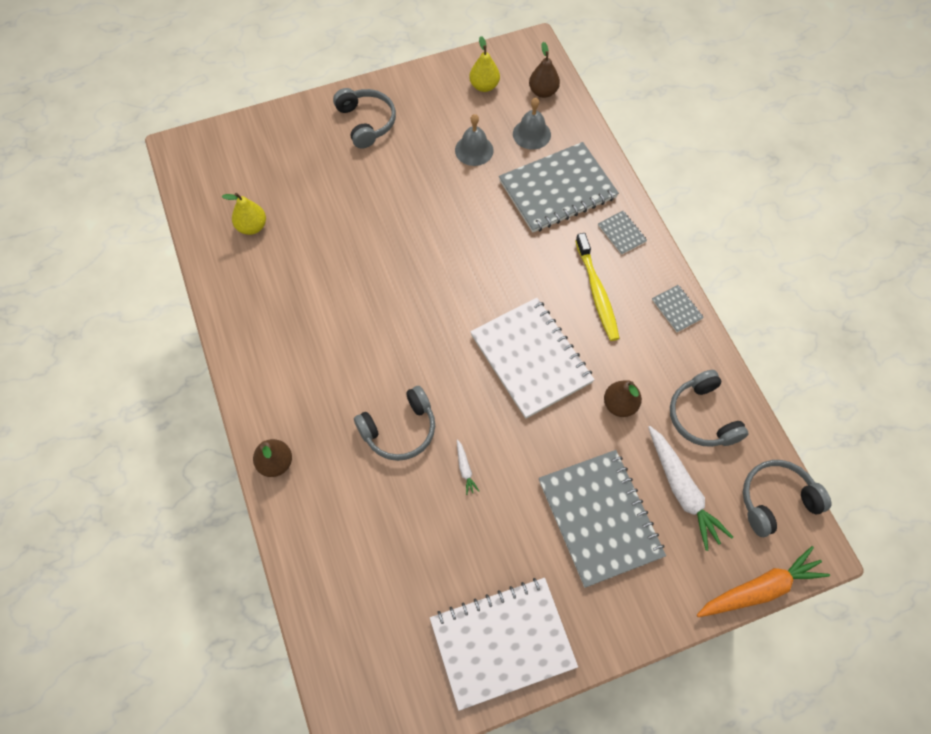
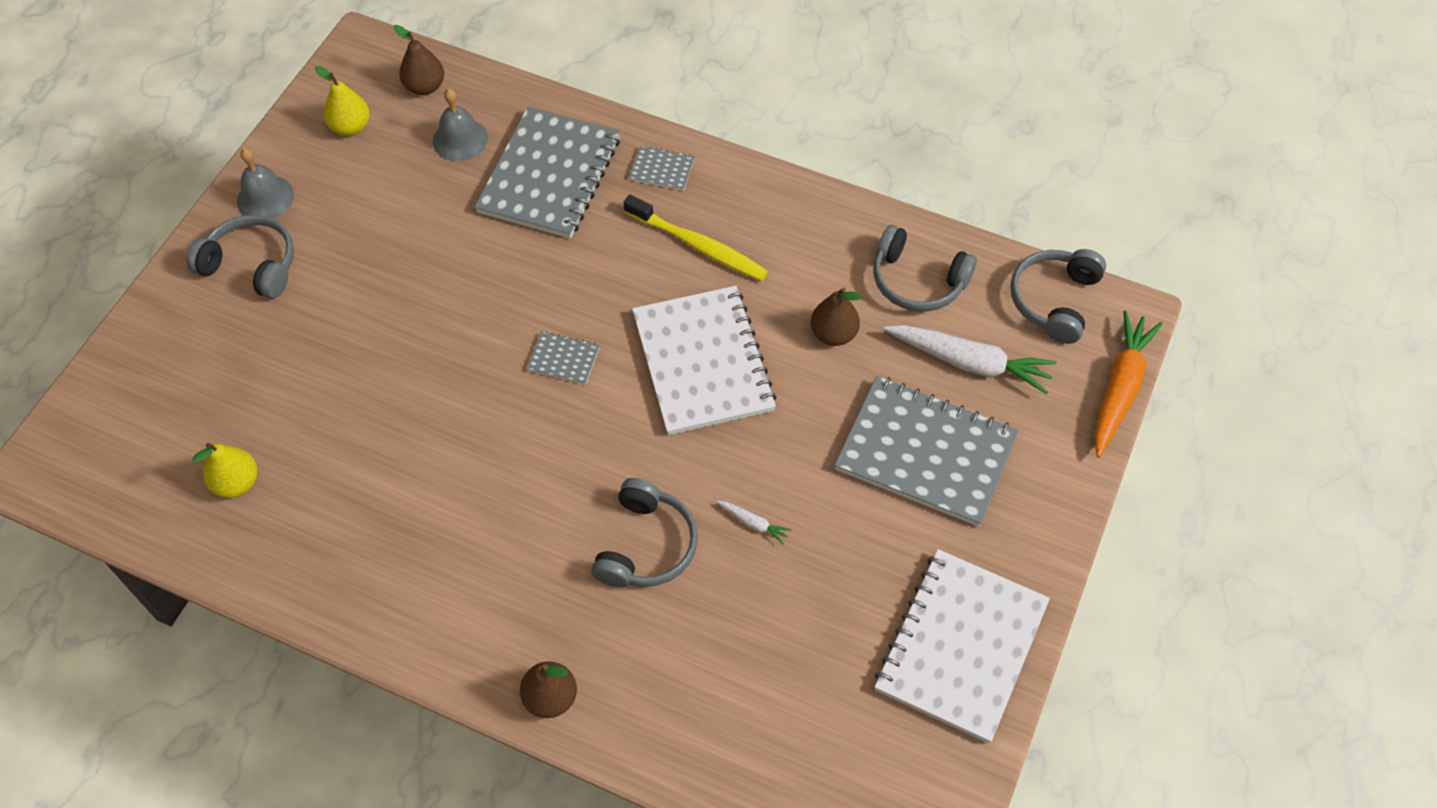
camera: 45 degrees left, 5 degrees down
grey bell [455,114,494,166] -> grey bell moved to [237,148,294,219]
white notebook [470,298,595,419] -> white notebook turned 60 degrees clockwise [632,286,777,435]
grey notebook [652,285,704,332] -> grey notebook moved to [527,331,600,385]

